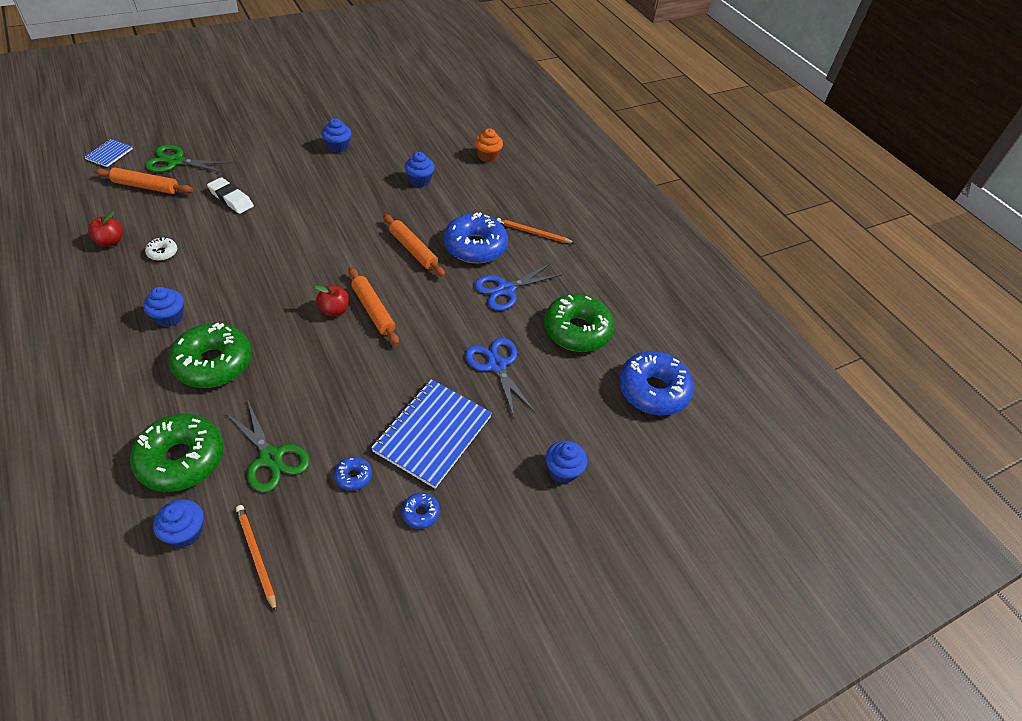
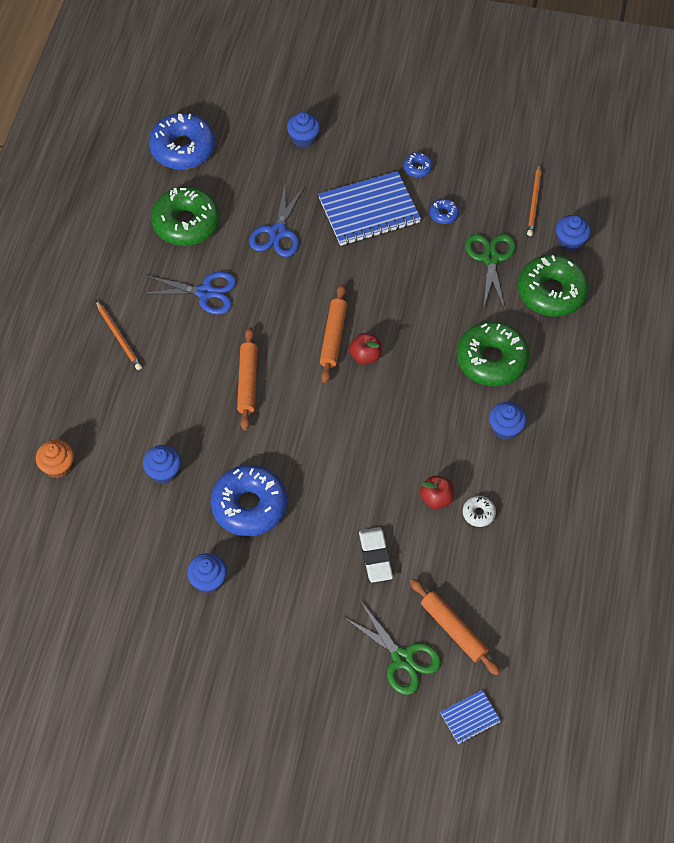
camera: 135 degrees left, 10 degrees up
red apple [88,211,123,247] -> red apple moved to [420,476,454,509]
blue donut [444,212,508,264] -> blue donut moved to [211,465,287,536]

